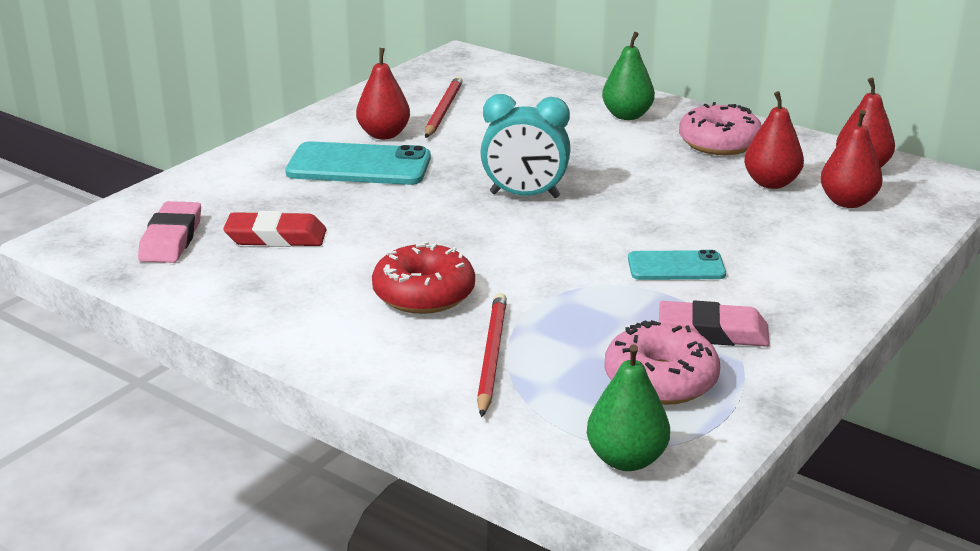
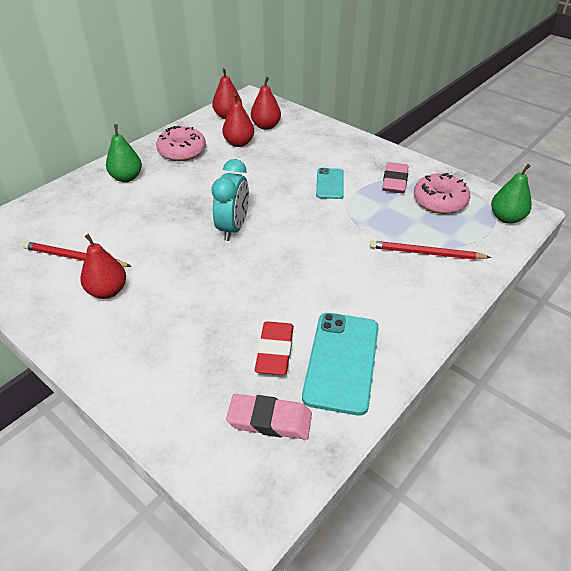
camera: 85 degrees left, 15 degrees up
turquoise phone [286,141,431,185] -> turquoise phone moved to [302,313,378,416]
red donut [372,241,475,314] -> none

